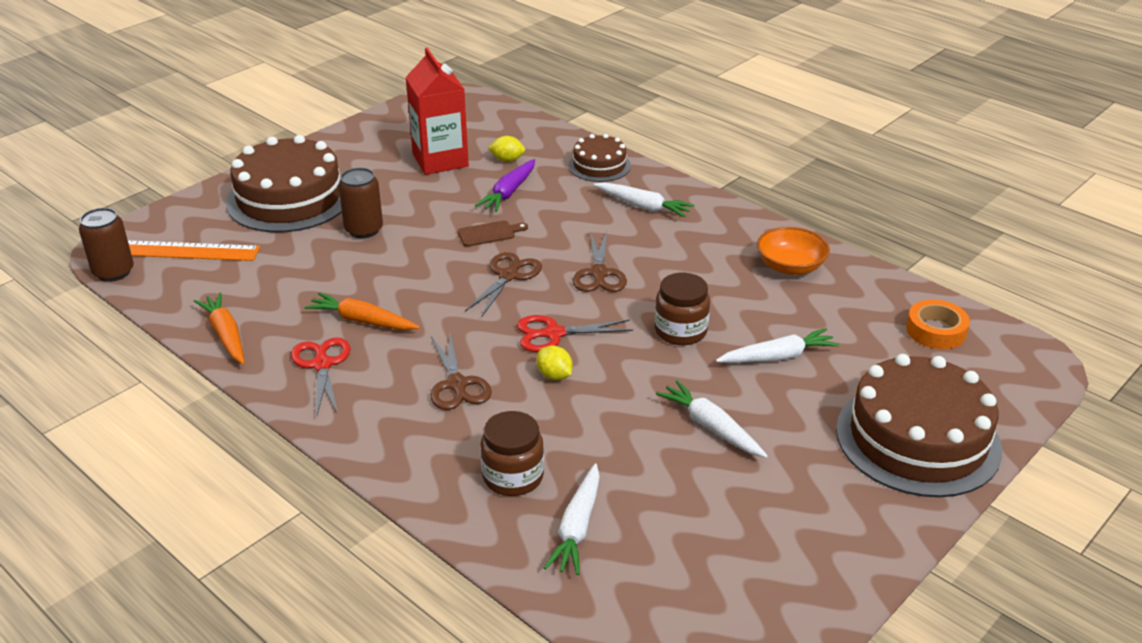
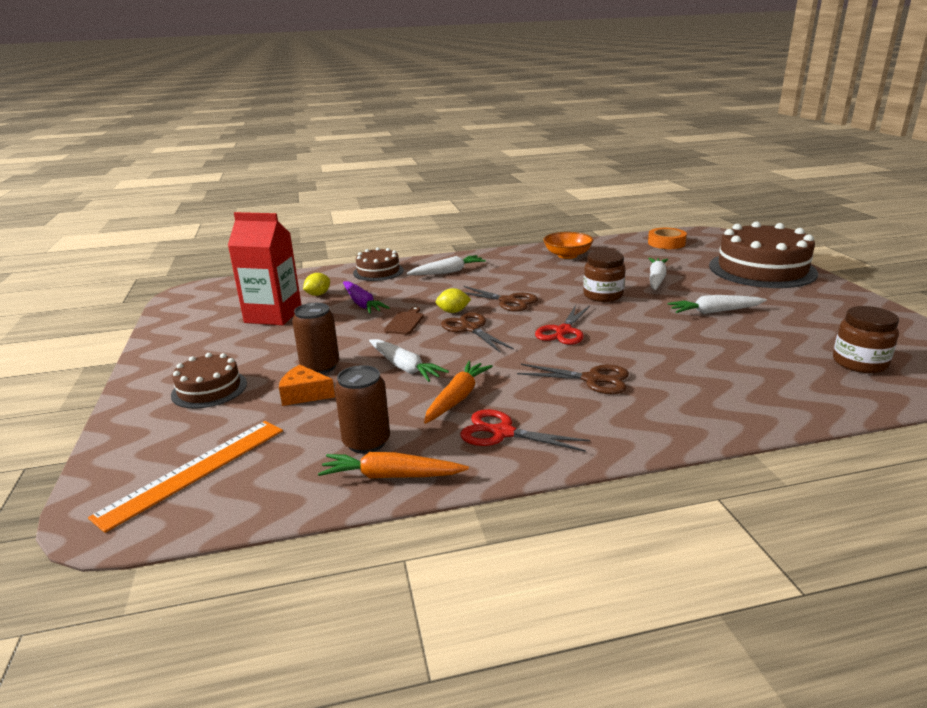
camera: 55 degrees left, 10 degrees down
brown can [79,208,134,282] -> brown can moved to [334,365,390,454]
brown cake [226,135,342,233] -> brown cake [171,353,247,409], size x0.53
orange carrot [305,292,420,330] -> orange carrot turned 150 degrees clockwise [424,361,493,424]
brown jar [481,411,544,496] -> brown jar moved to [833,306,899,373]
yellow lemon [536,346,573,380] -> yellow lemon moved to [436,288,471,313]
white carrot [544,463,600,575] -> white carrot moved to [369,339,449,382]
none -> orange cheese [279,364,335,406]

